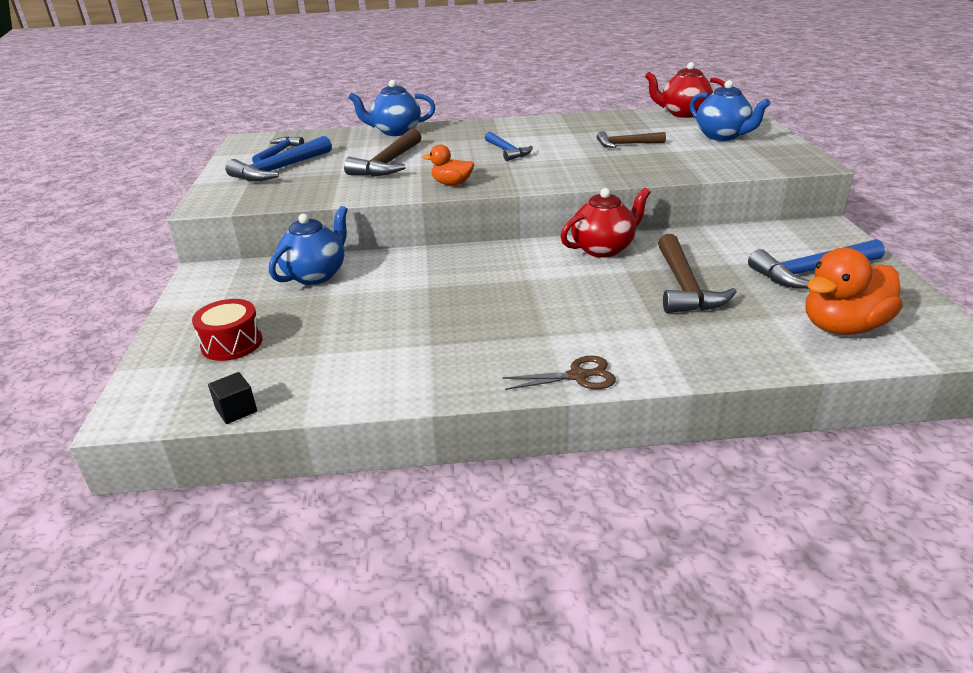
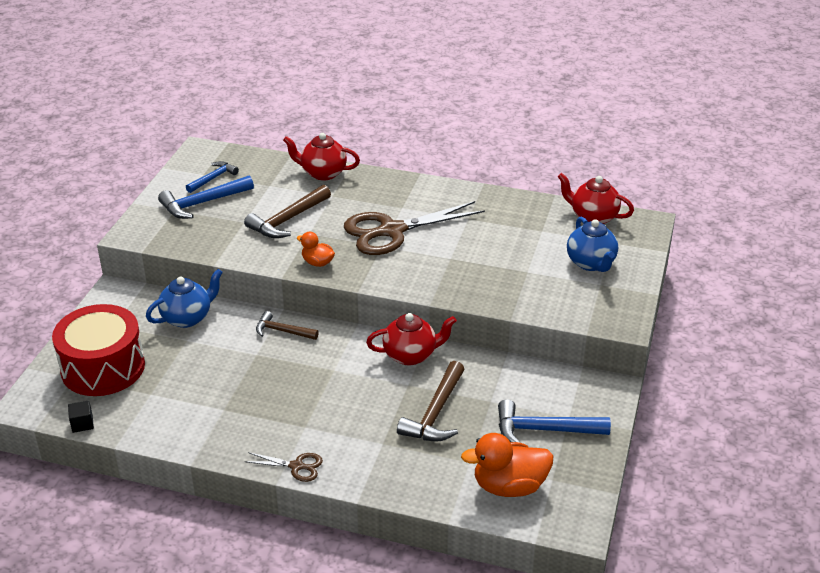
camera: 20 degrees right, 5 degrees up
red drum [192,299,262,361] -> red drum [52,304,145,396], size x1.97
blue teapot [348,80,435,136] -> red teapot [283,133,360,181]
blue hammer [485,132,533,161] -> brown scissors [344,201,485,255]
brown hammer [597,131,666,148] -> brown hammer moved to [256,311,319,340]

